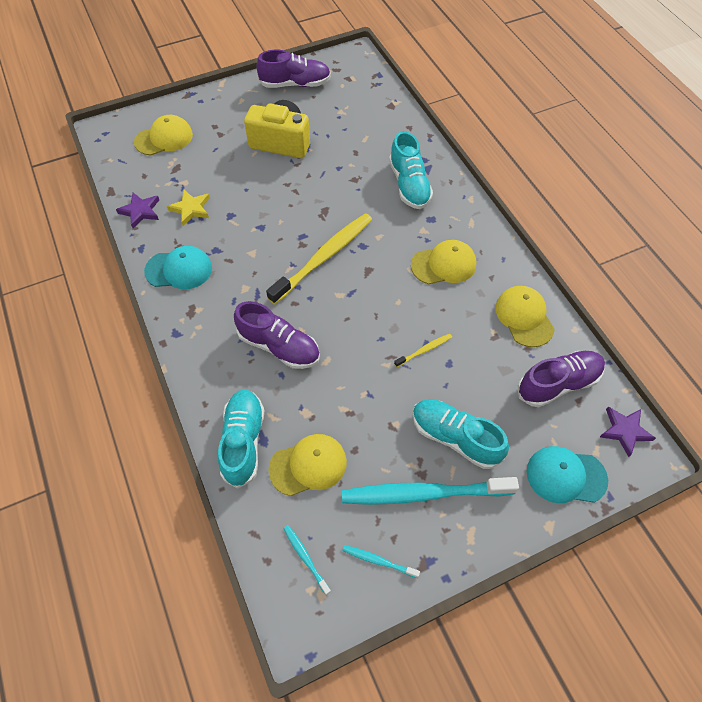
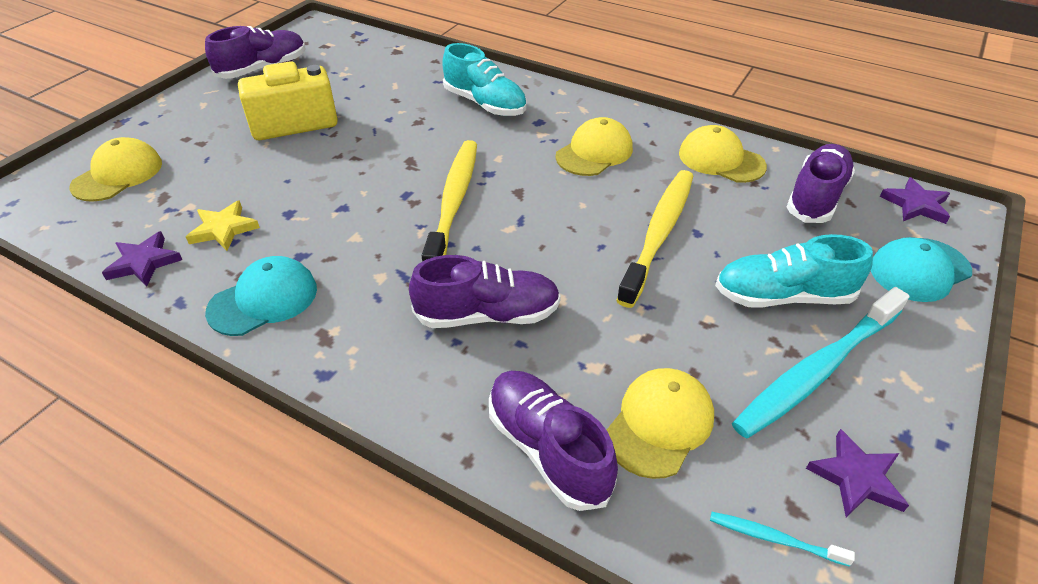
camera: 35 degrees left, 15 degrees down
turquoise shoe [218,389,264,489] -> purple shoe [489,371,618,511]
turquoise toothbrush [343,545,420,578] -> purple star [806,429,909,517]
yellow toothbrush [394,334,452,367] -> yellow toothbrush [616,170,693,308], size x2.30

